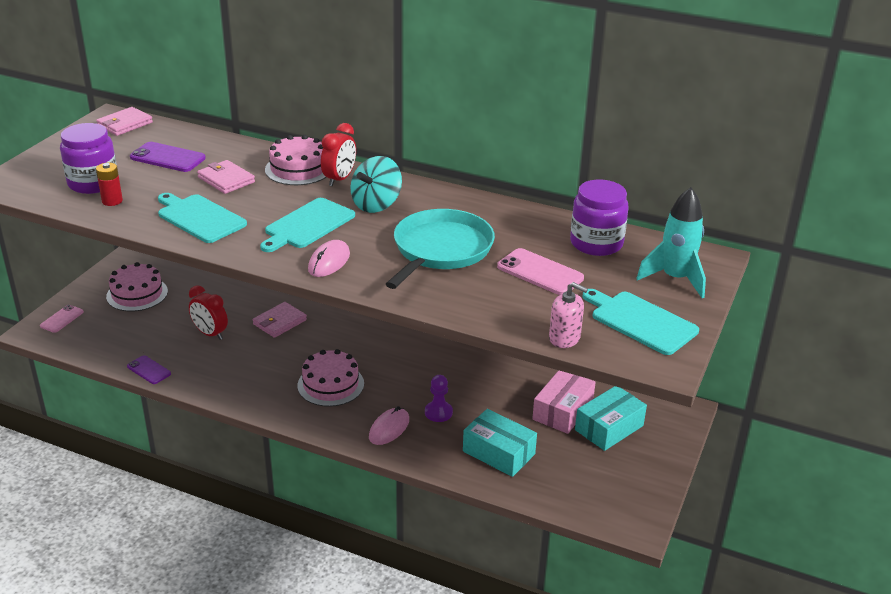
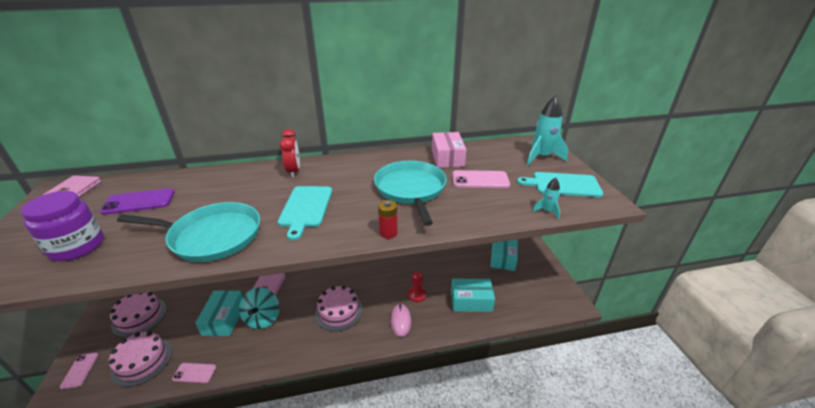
camera: 35 degrees left, 0 degrees up
red battery [96,163,123,206] -> red battery moved to [378,200,398,239]
purple phone [127,355,171,384] -> pink phone [172,363,216,383]
turquoise cutting board [158,193,247,243] -> turquoise pan [117,202,260,262]
red clock [189,285,228,340] -> turquoise box [195,290,243,336]
pink wallet [197,160,255,194] -> none
pink cake [265,135,326,185] -> pink cake moved to [109,331,172,387]
pink mouse [308,240,350,277] -> none
turquoise spinning top [350,156,402,213] -> turquoise spinning top moved to [239,288,280,329]
purple pawn [425,375,453,422] -> red pawn [408,271,427,302]
pink box [532,370,596,434] -> pink box moved to [432,132,467,168]
pink soap dispenser [549,282,588,348] -> turquoise rocket [532,178,560,219]
purple jar [570,180,629,256] -> none

